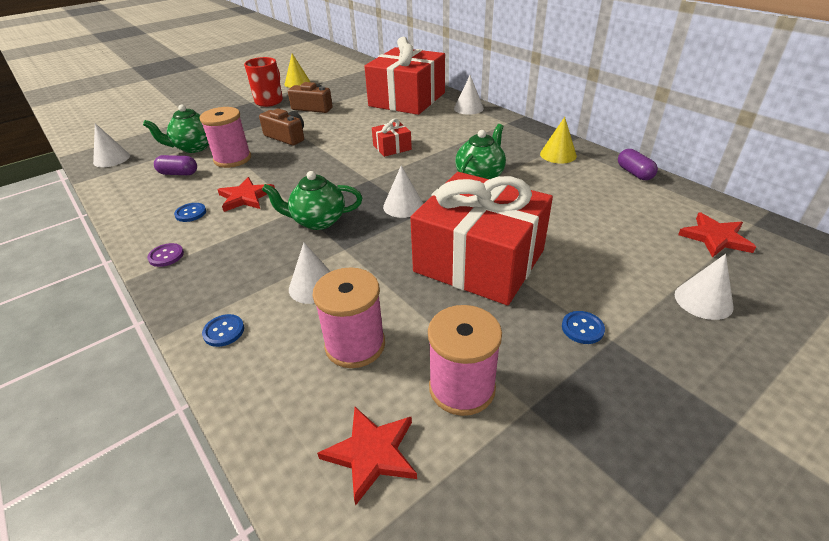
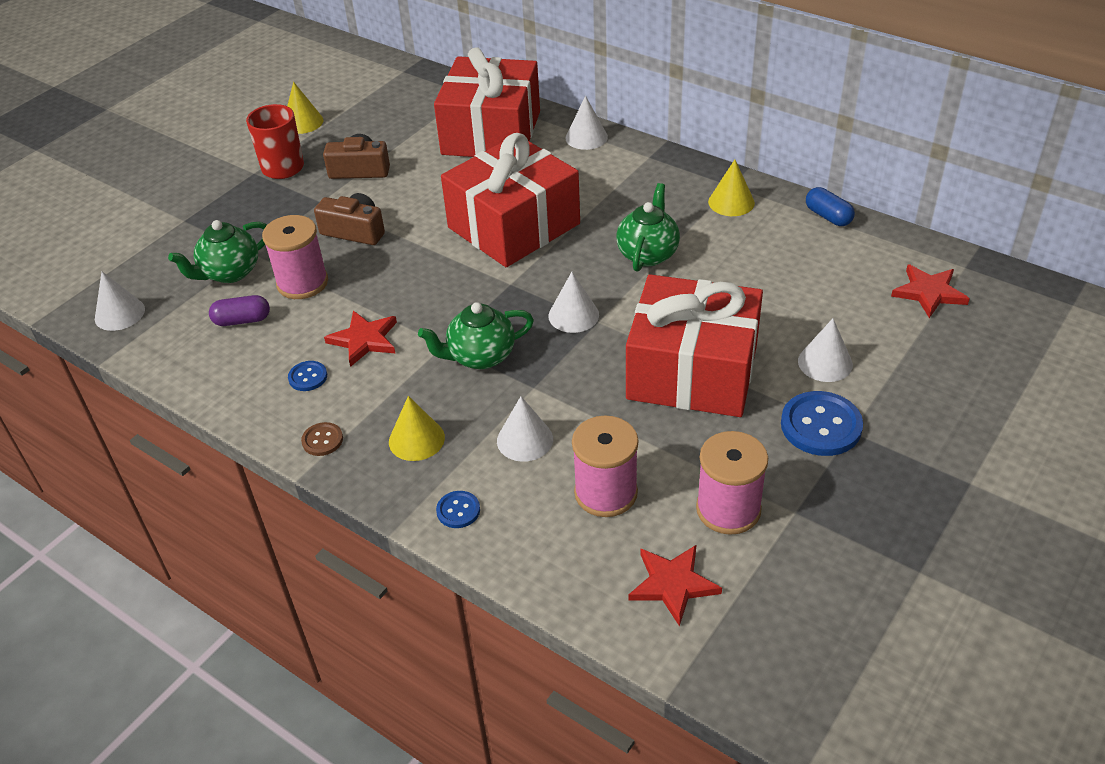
camera: 15 degrees left, 5 degrees up
purple button [147,243,184,267] -> brown button [301,422,343,456]
red gift [372,118,412,157] -> red gift [441,133,580,267], size x2.40
blue button [562,311,605,344] -> blue button [781,391,863,456], size x1.92
purple capsule [618,149,658,180] -> blue capsule [806,187,855,226]
white cone [675,254,733,320] -> white cone moved to [798,318,853,382]
none -> yellow cone [389,396,445,461]

